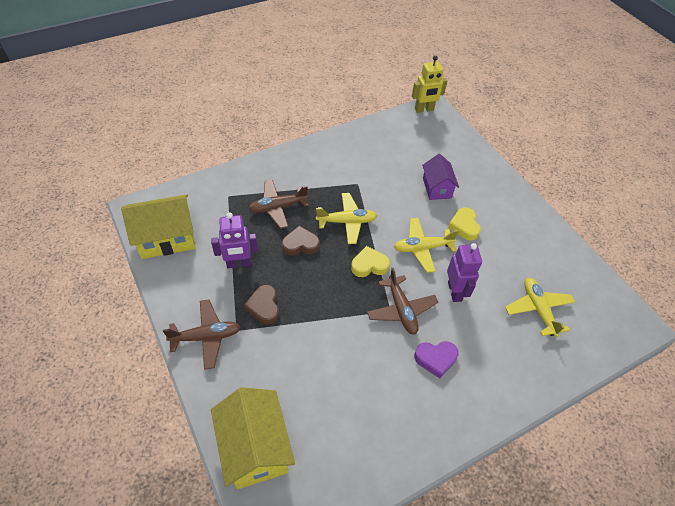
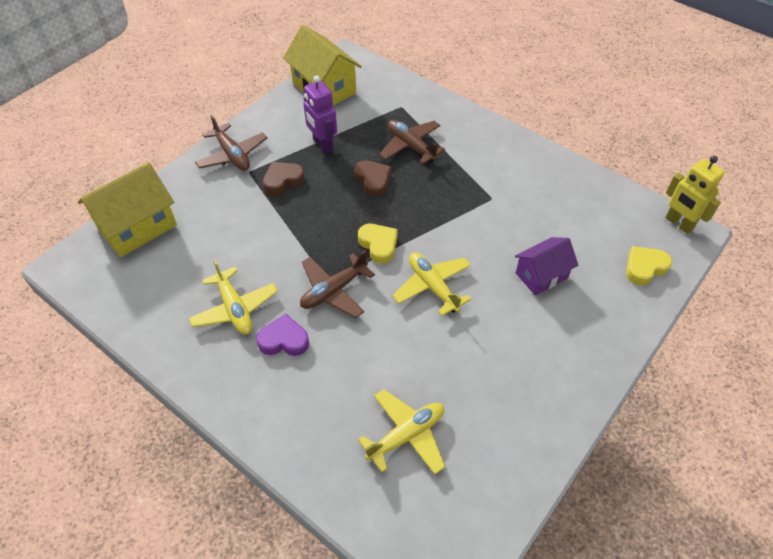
camera: 70 degrees right, 0 degrees up
yellow plane [316,193,377,244] -> yellow plane moved to [189,259,278,334]
purple heart [414,341,458,378] -> purple heart turned 120 degrees clockwise [256,314,309,356]
purple robot [447,243,482,302] -> none
yellow heart [448,207,481,240] -> yellow heart moved to [626,246,672,285]

